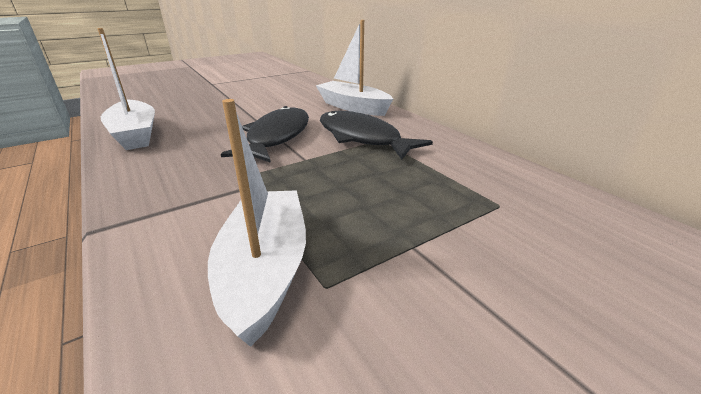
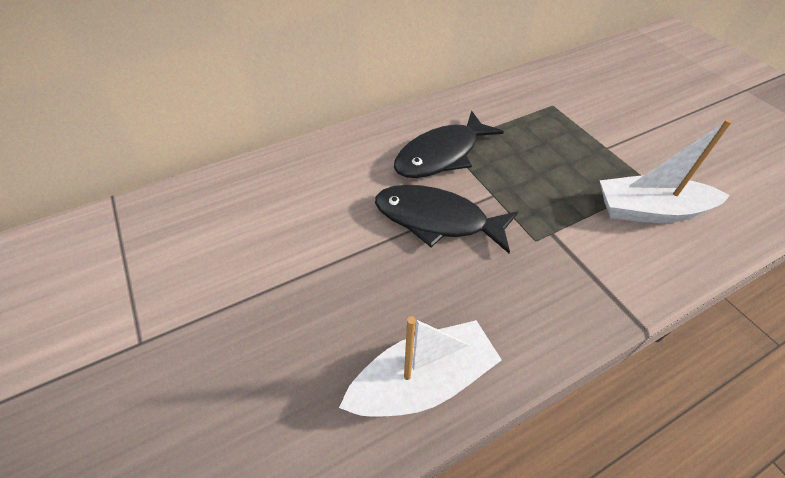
camera: 85 degrees left, 20 degrees up
white boat [316,20,393,116] -> none

